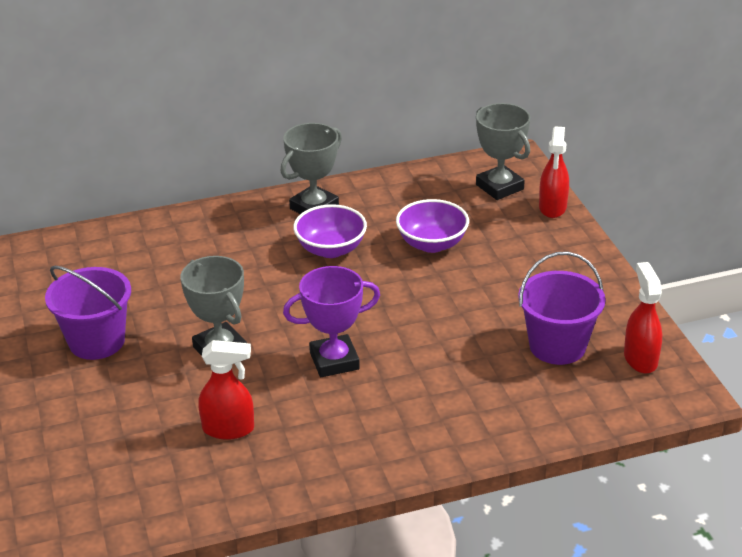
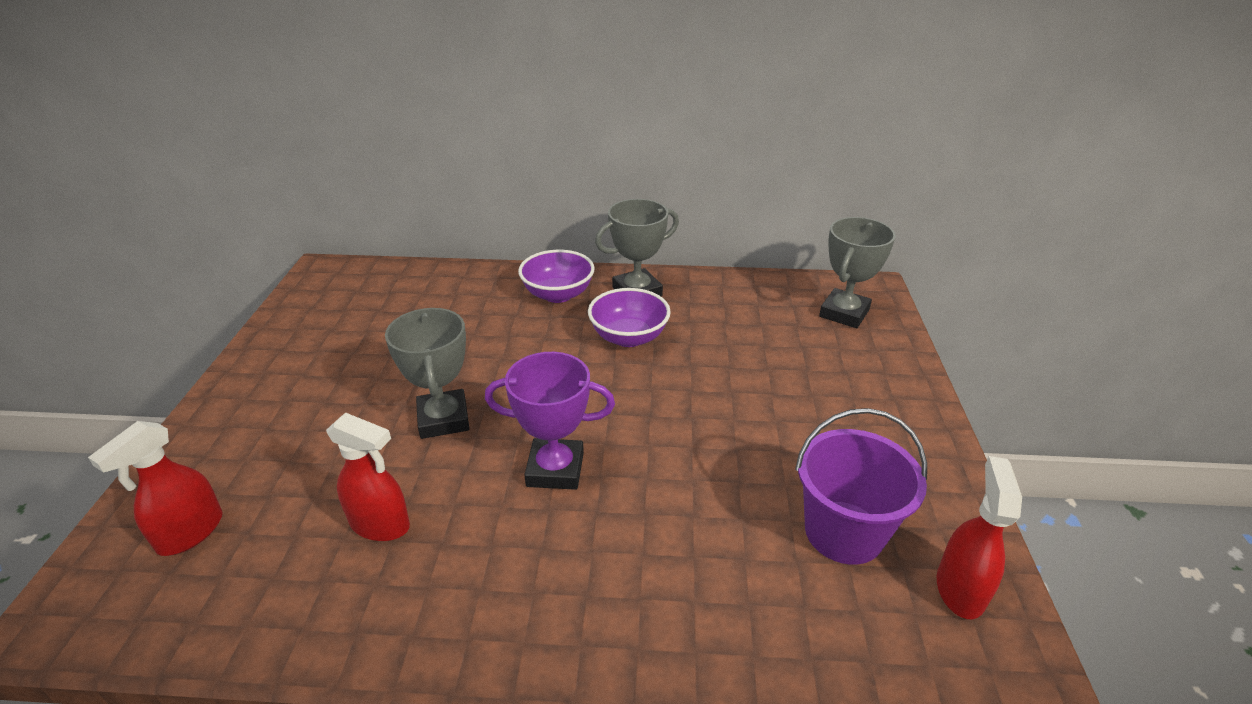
camera: 20 degrees right, 0 degrees up
purple bucket [45,266,131,360] -> none
purple bowl [396,199,469,253] -> purple bowl moved to [518,250,595,303]
grey trophy [476,103,530,200] -> grey trophy turned 45 degrees clockwise [819,217,896,328]
red spray bottle [539,126,569,218] -> red spray bottle moved to [88,421,223,556]

